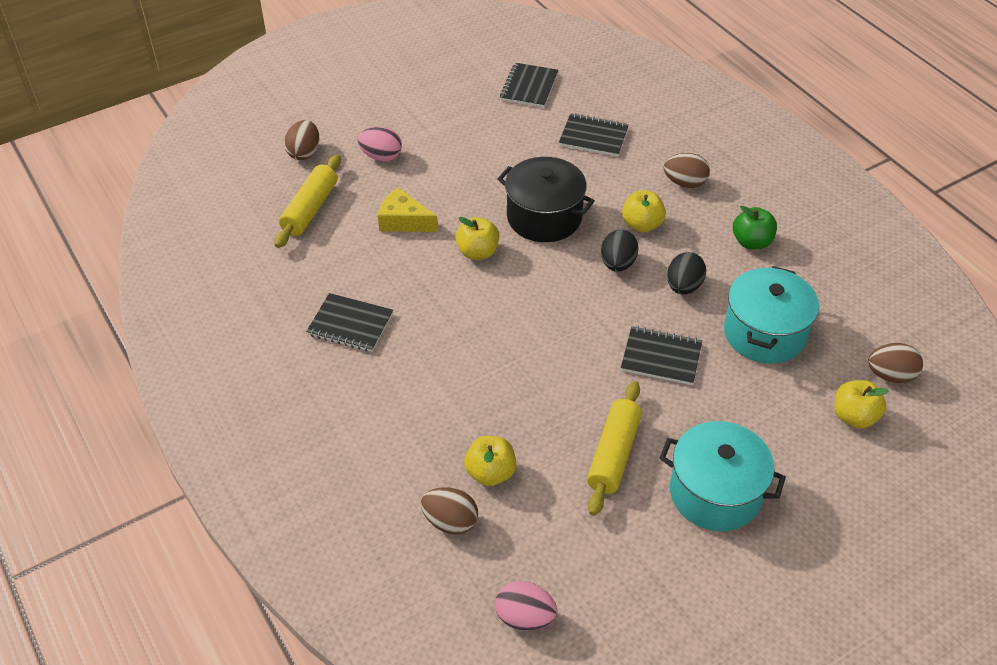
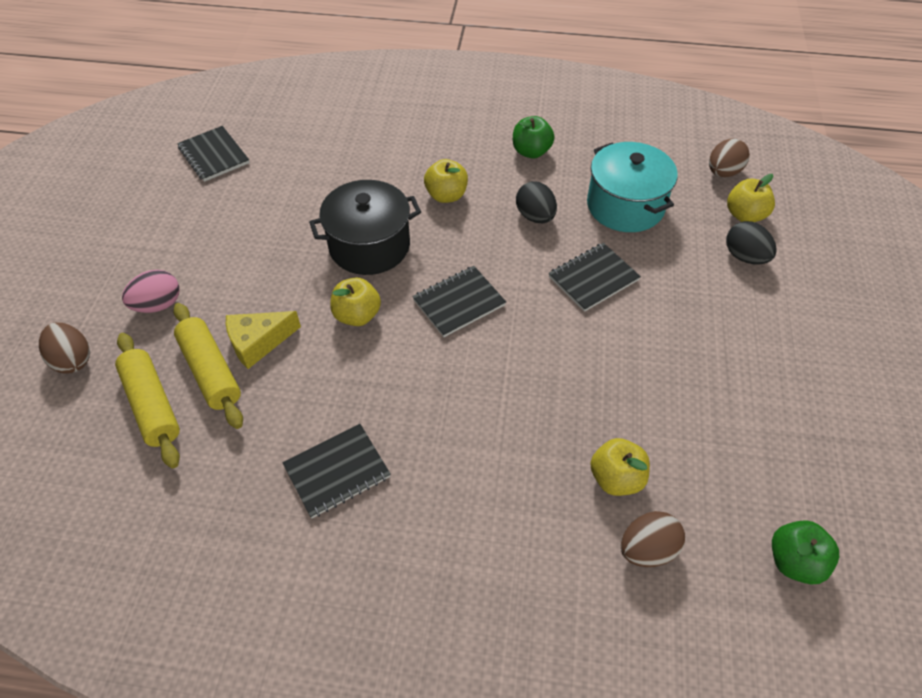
camera: 50 degrees left, 5 degrees up
pink egg [495,581,557,631] -> green apple [772,520,839,585]
black notebook [559,113,629,157] -> black notebook moved to [412,266,506,337]
yellow rolling pin [587,381,642,516] -> yellow rolling pin moved to [173,303,243,429]
black egg [601,230,639,272] -> black egg moved to [726,221,777,265]
turquoise pot [660,421,786,531] -> none
brown egg [664,153,710,188] -> none

